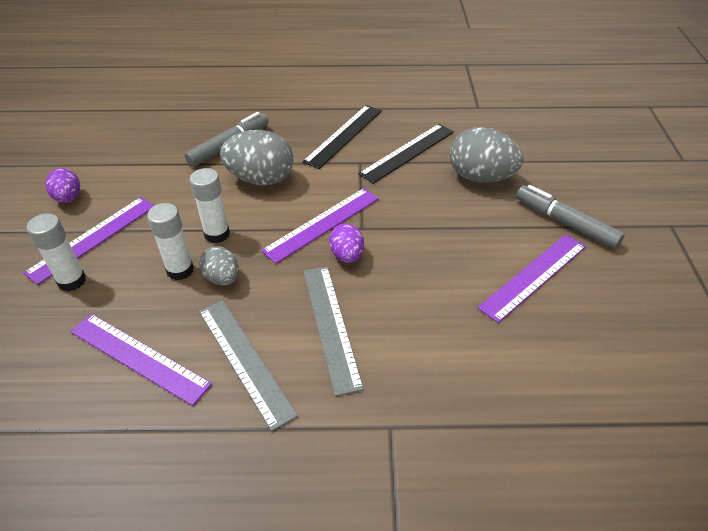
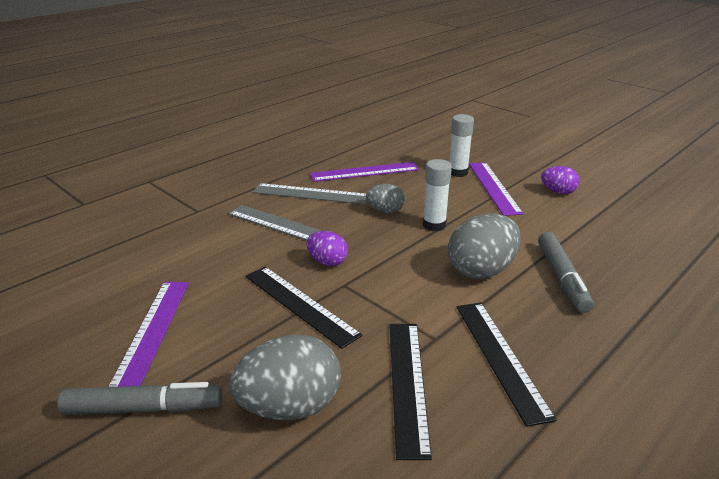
camera: 135 degrees right, 15 degrees down
white glue stick [147,203,194,280] -> none
purple ruler [261,188,379,264] -> none
none -> black ruler [246,266,362,349]

